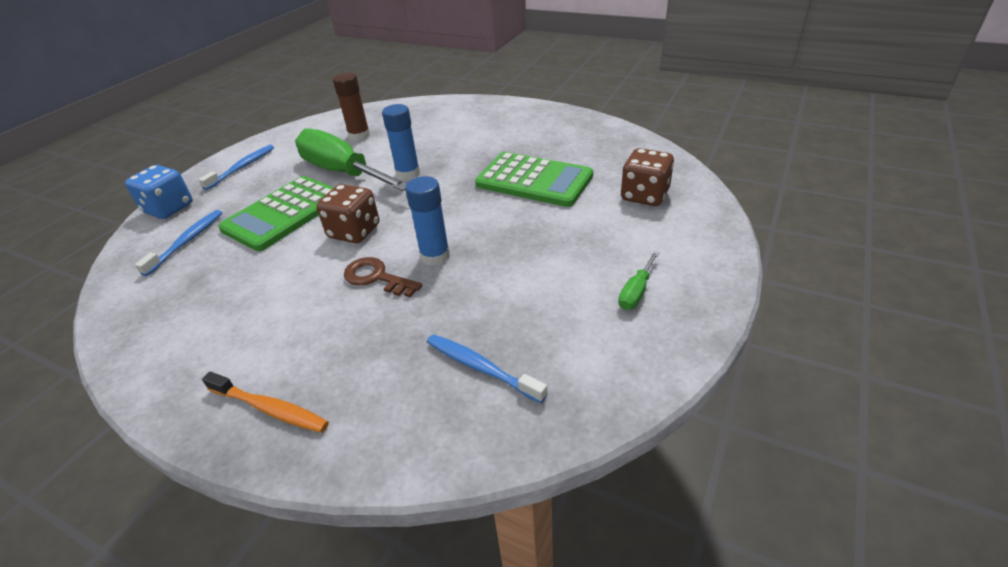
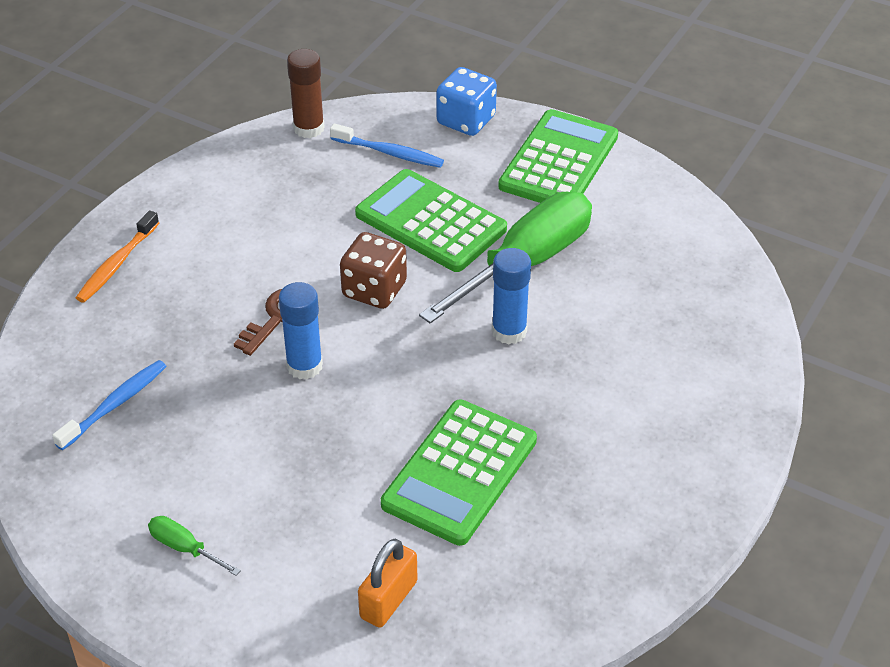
camera: 90 degrees right, 5 degrees up
blue toothbrush [198,145,274,190] -> green calculator [498,109,618,203]
brown glue stick [333,72,370,141] -> brown glue stick moved to [287,49,324,138]
brown dice [621,148,674,206] -> orange padlock [358,539,417,628]

